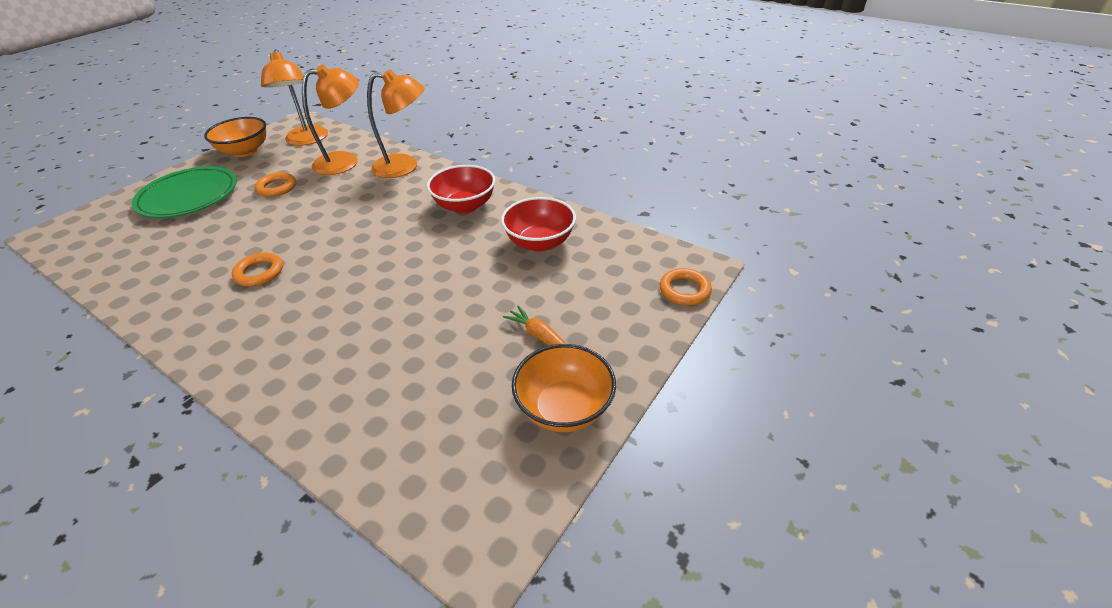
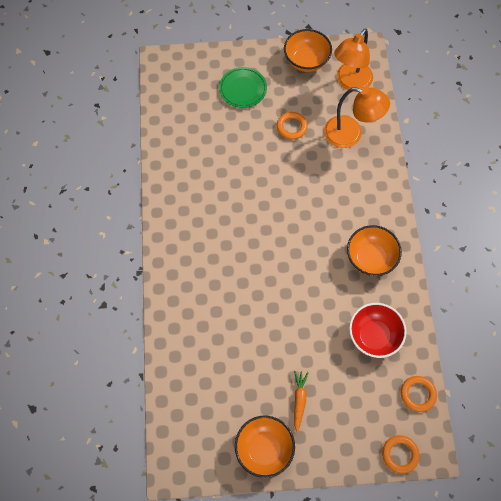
camera: 50 degrees right, 25 degrees up
green plate [132,166,237,218] -> green plate [219,67,267,108], size x0.67
orange ring [232,252,283,287] -> orange ring moved to [401,376,437,412]
orange lamp [367,69,425,178] -> none
red bowl [427,165,495,214] -> orange bowl [347,225,402,276]

